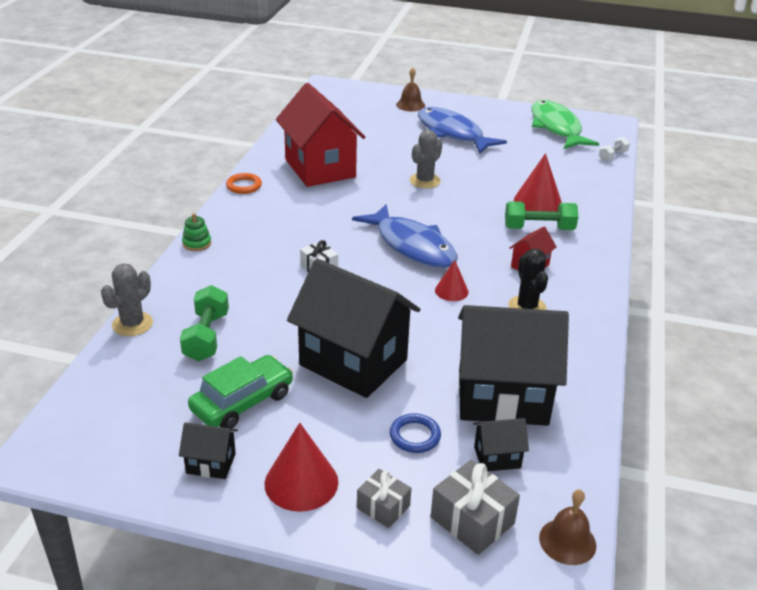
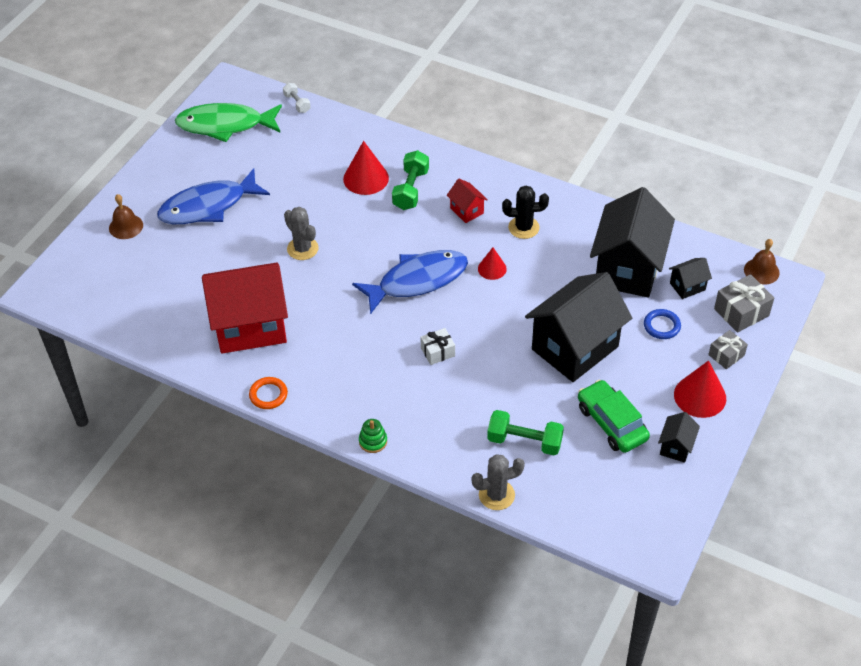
camera: 75 degrees left, 15 degrees up
grey cactus [101,263,153,336] -> grey cactus turned 60 degrees counterclockwise [472,454,525,510]
black house [473,418,529,471] -> black house turned 60 degrees clockwise [669,258,712,299]

